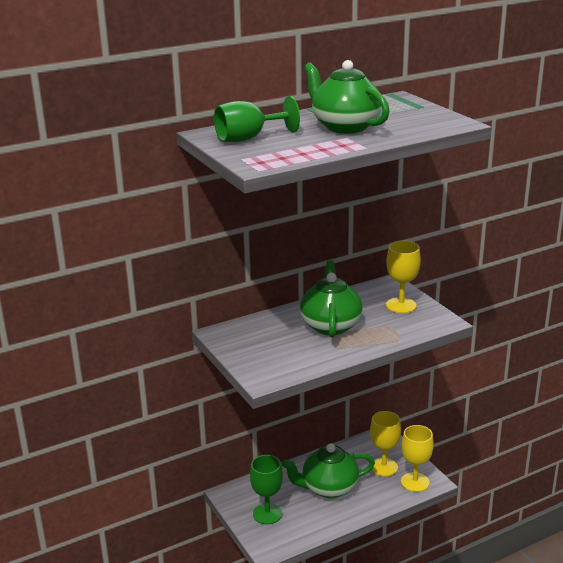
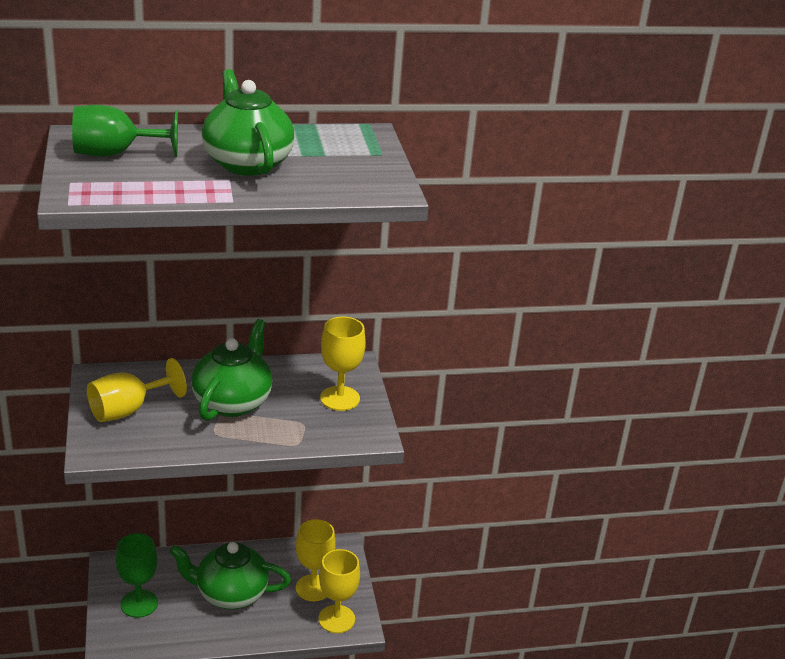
camera: 15 degrees right, 5 degrees up
none -> yellow goblet [87,358,187,422]

